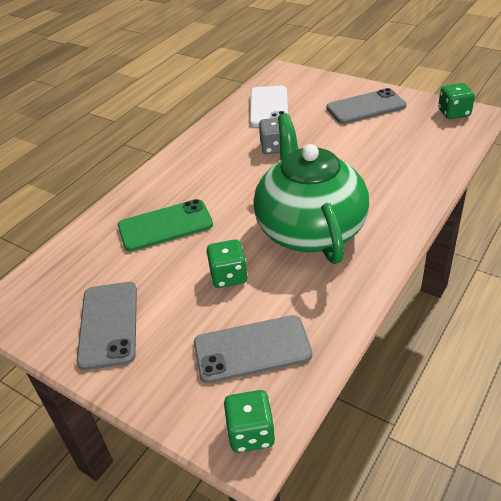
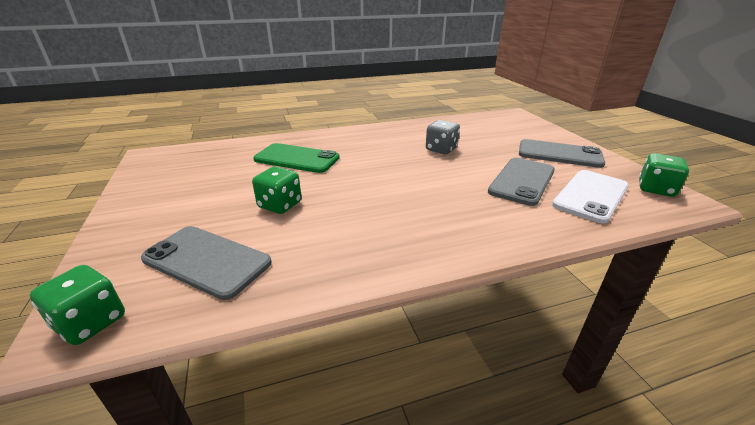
camera: 35 degrees right, 10 degrees down
grey phone [77,282,137,370] -> grey phone moved to [488,158,555,206]
white phone [250,86,288,127] -> white phone moved to [552,170,629,224]
green teapot [253,113,369,264] -> none

